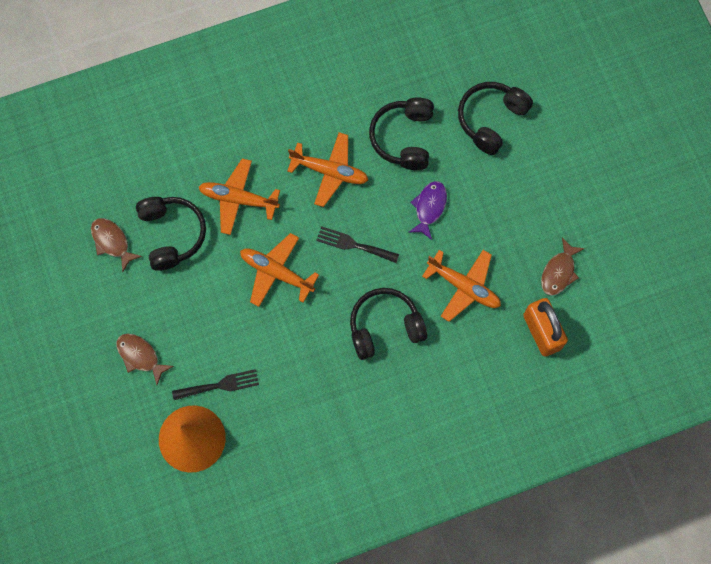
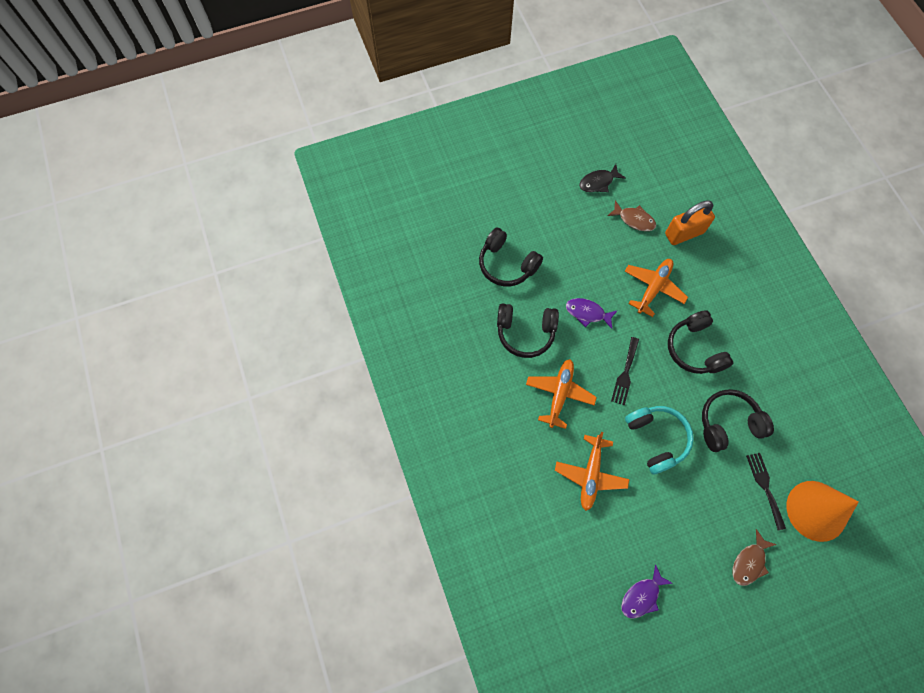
camera: 90 degrees left, 5 degrees down
brown fish [91,218,143,272] -> purple fish [621,564,673,619]
black headphones [136,197,206,271] -> black headphones moved to [702,389,774,452]
orange plane [240,233,319,307] -> turquoise headphones [625,406,694,474]
none -> black fish [579,164,626,192]

